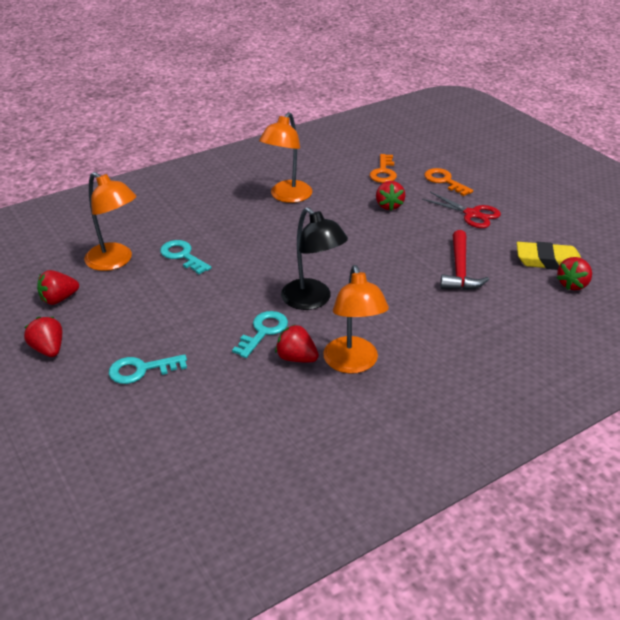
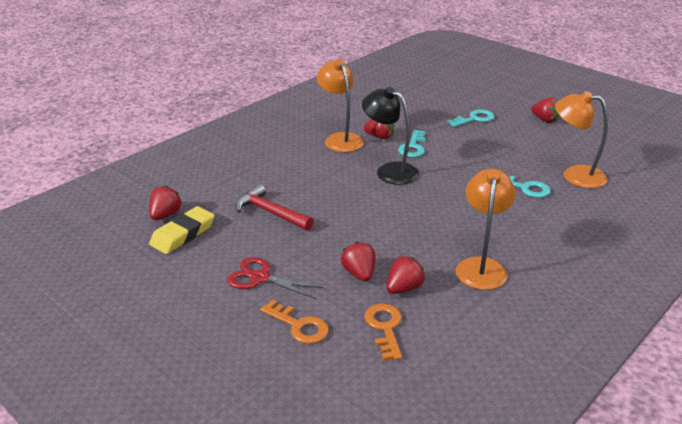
camera: 165 degrees right, 5 degrees down
red strawberry [37,270,79,305] -> red strawberry moved to [387,256,425,294]
red hammer [440,230,489,290] -> red hammer turned 45 degrees counterclockwise [235,184,314,231]
yellow eraser [517,242,581,270] -> yellow eraser turned 45 degrees counterclockwise [149,206,215,254]

